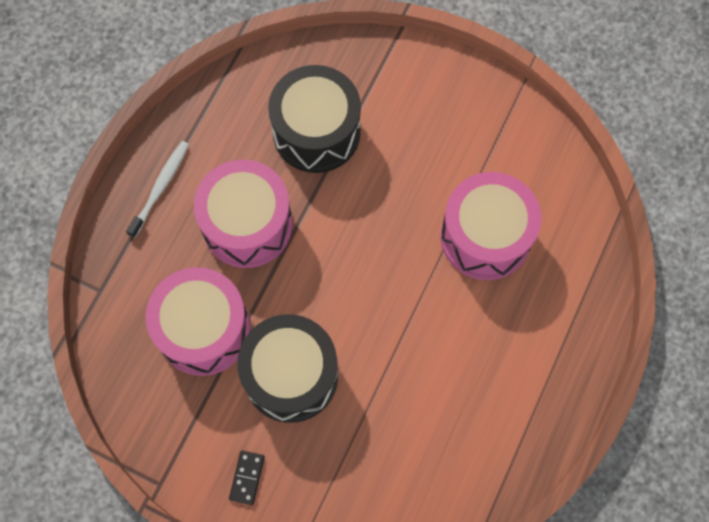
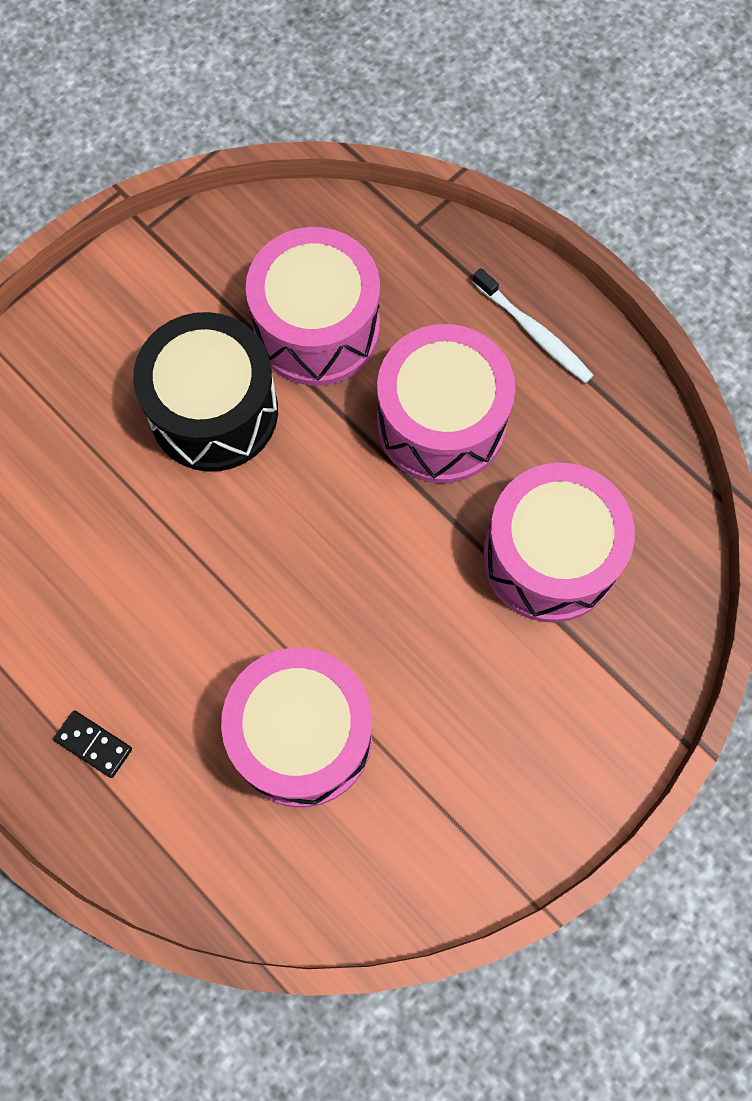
camera: 110 degrees right, 0 degrees up
black domino [229,450,265,505] -> black domino moved to [53,710,132,778]
black drum [268,65,361,173] -> pink drum [483,463,635,623]

